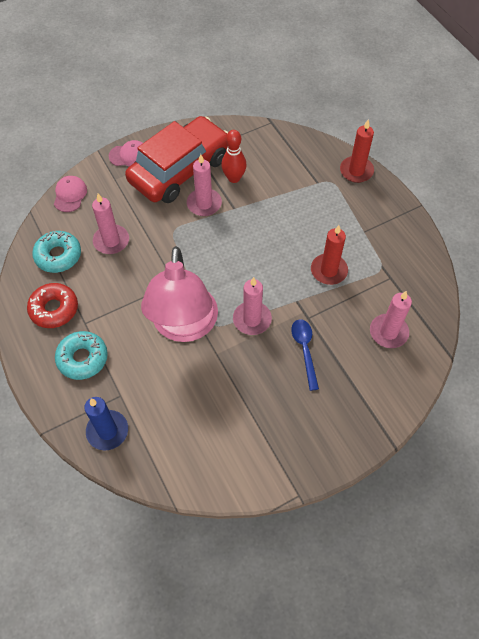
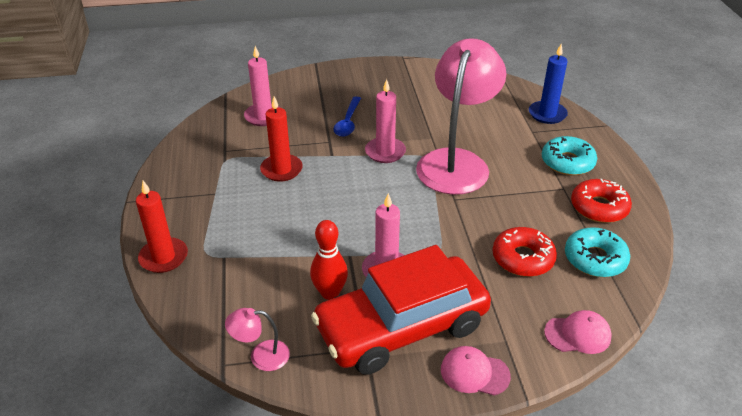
camera: 160 degrees left, 20 degrees down
pink cap [54,176,87,212] -> pink cap turned 120 degrees counterclockwise [544,310,612,354]
pink candle [92,194,129,254] -> red donut [493,227,557,277]
none -> pink lamp [225,308,290,371]

